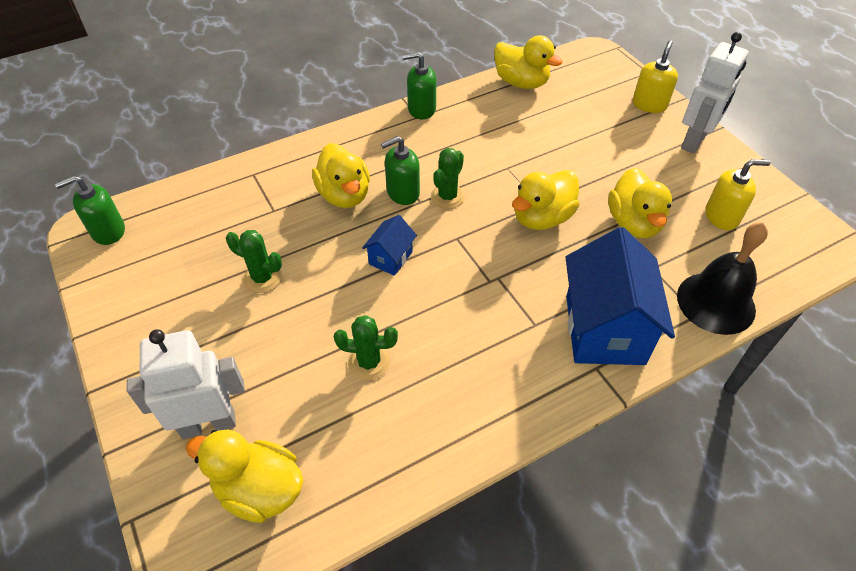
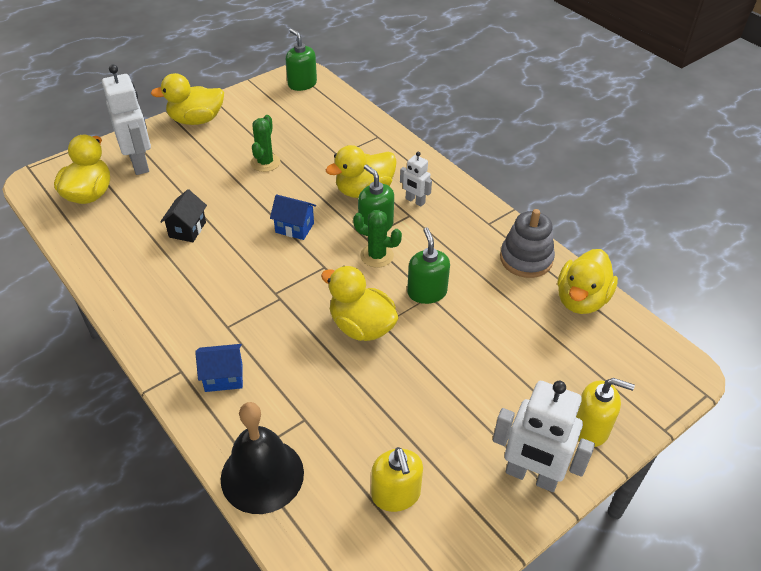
camera: 80 degrees right, 5 degrees down
green cactus [334,315,398,380] -> black house [160,190,207,242]
green soap dispenser [403,52,436,119] -> green soap dispenser moved to [407,227,450,304]
blue house [565,227,675,365] -> blue house [195,344,243,392], size x0.47
yellow duck [608,168,672,238] -> yellow duck moved to [151,73,224,125]
none -> white robot [400,151,432,207]
none -> grey stacking toy [500,209,555,278]

